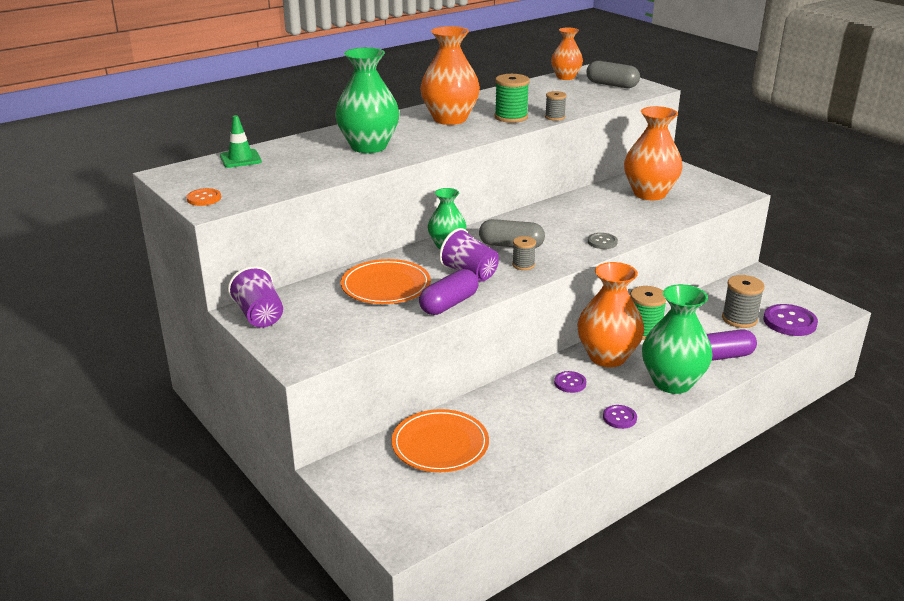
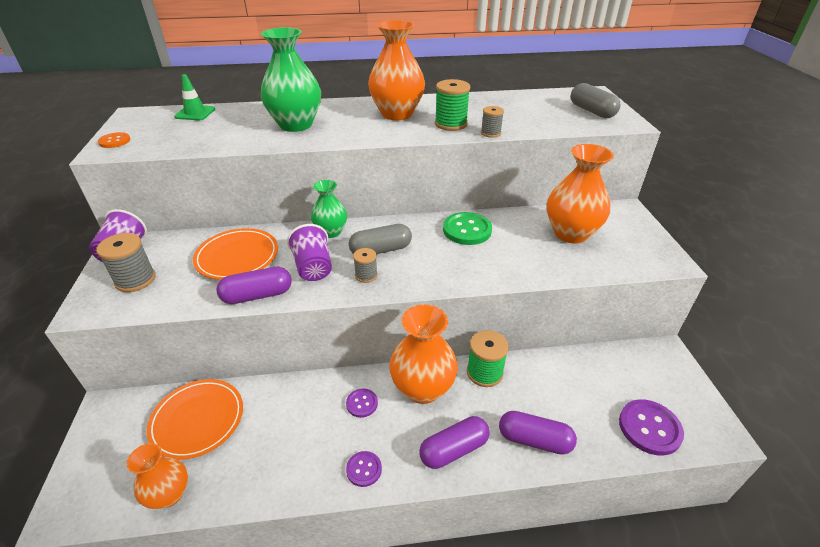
camera: 30 degrees right, 10 degrees up
grey capsule [479,219,545,248] -> grey capsule turned 60 degrees counterclockwise [349,224,412,254]
orange vase [551,27,583,80] -> orange vase moved to [127,443,188,509]
grey button [588,233,618,249] -> none
green vase [642,284,713,394] -> purple capsule [419,416,490,469]
grey spool [722,275,765,328] -> grey spool moved to [96,233,156,292]
none -> green button [443,212,492,245]

